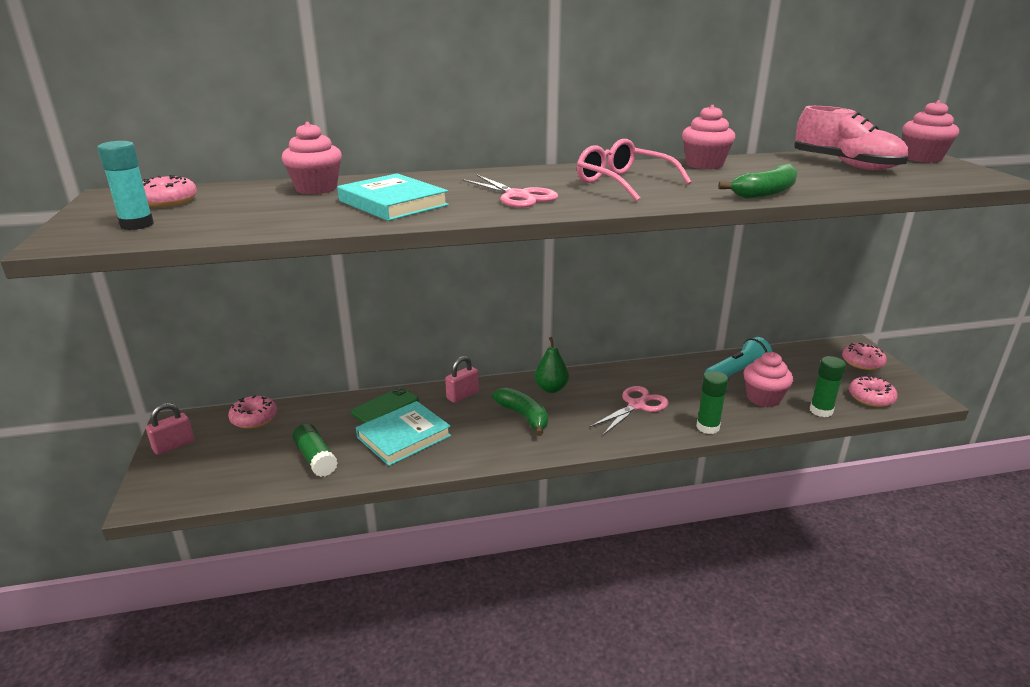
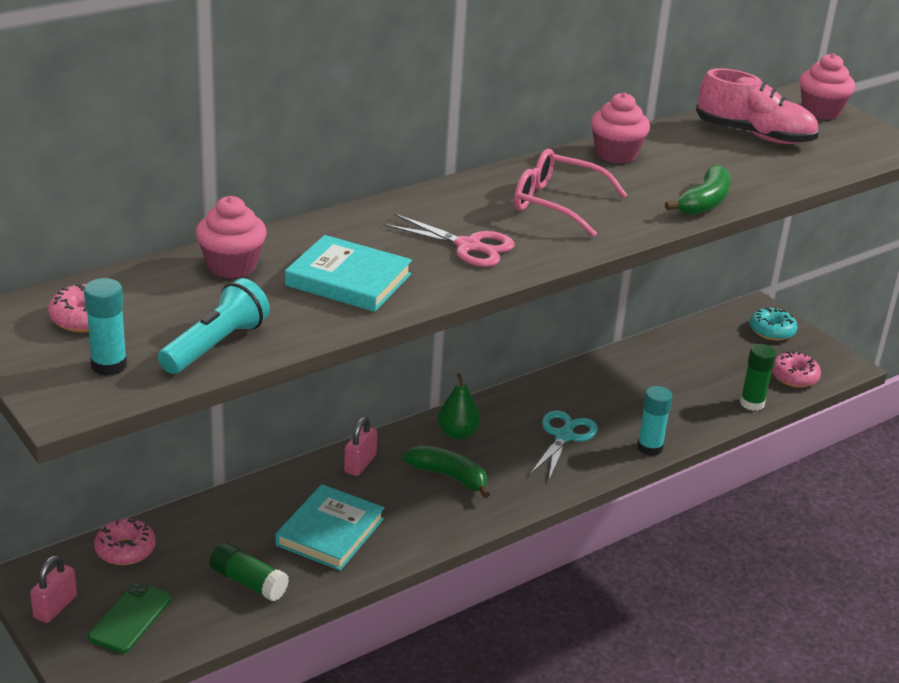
camera: 25 degrees left, 5 degrees up
green phone [351,387,419,423] -> green phone moved to [88,582,171,653]
pink scissors [589,386,669,435] -> turquoise scissors [530,410,598,482]
green glue stick [696,371,729,434] -> turquoise glue stick [637,386,672,456]
turquoise flashlight [705,337,772,377] -> turquoise flashlight moved to [158,278,270,374]
pink cupcake [744,352,793,407] -> none
pink donut [842,343,887,370] -> turquoise donut [750,308,798,341]

